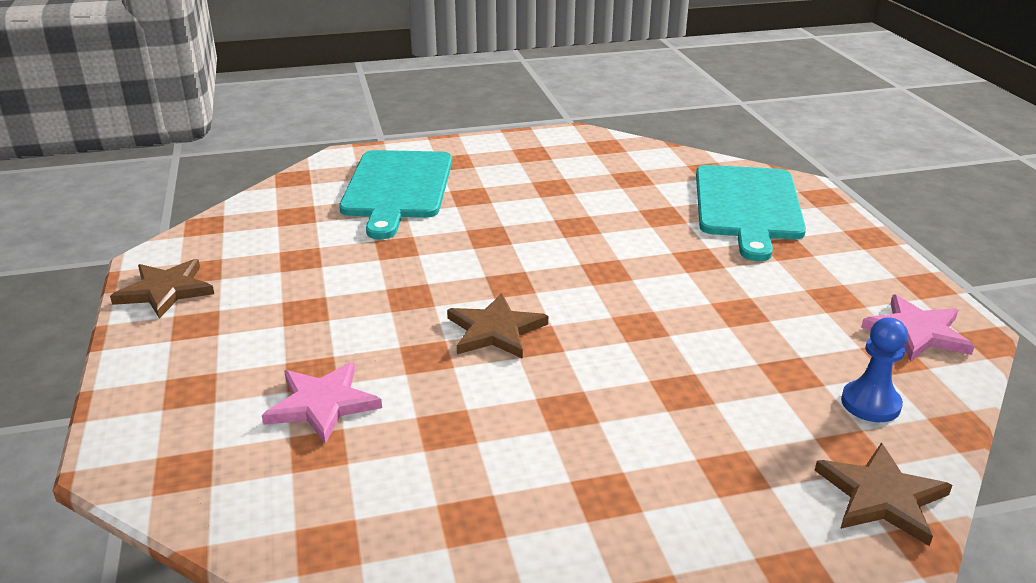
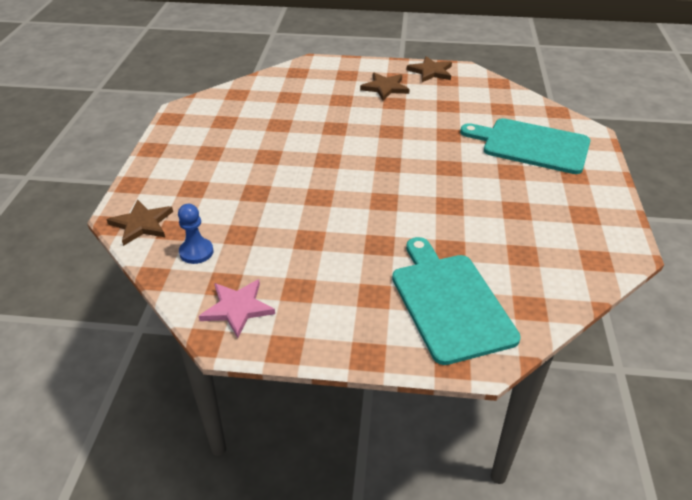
camera: 110 degrees right, 10 degrees up
pink star [262,362,382,444] -> none
brown star [447,293,548,359] -> brown star moved to [360,73,410,100]
turquoise cutting board [696,165,806,261] -> turquoise cutting board turned 45 degrees clockwise [392,237,521,365]

